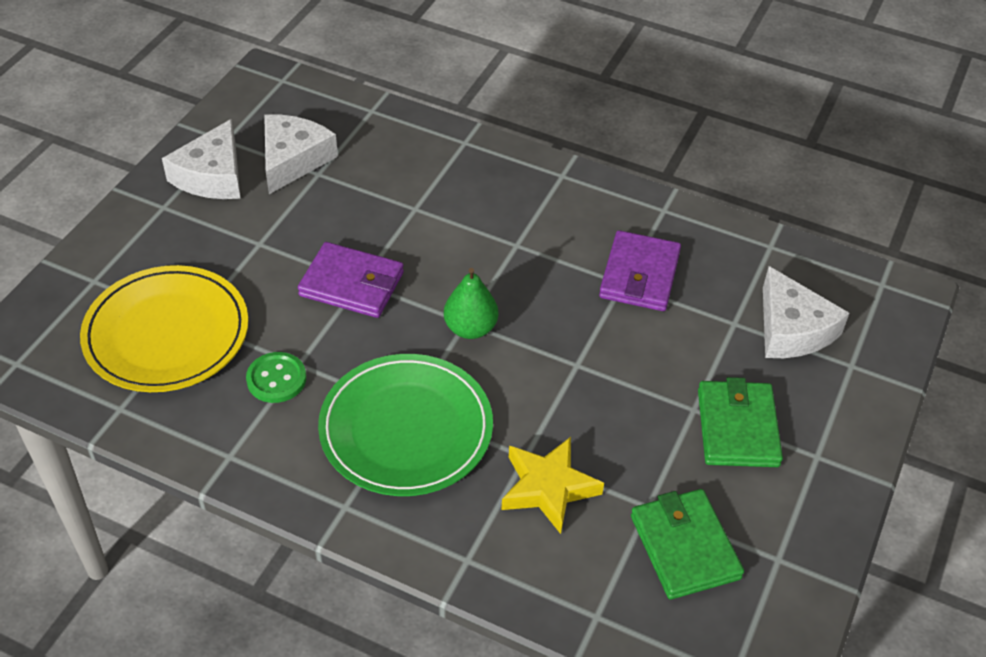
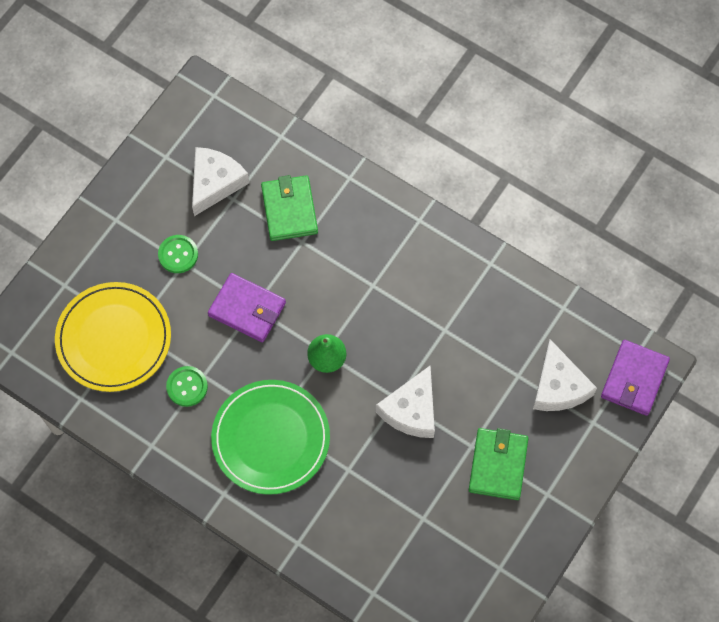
camera: 10 degrees right, 20 degrees up
white cheese [162,119,241,199] -> white cheese moved to [376,365,435,438]
yellow star [501,437,604,534] -> none
purple wallet [599,230,681,311] -> purple wallet moved to [601,340,670,416]
green wallet [631,489,744,600] -> green wallet moved to [261,175,318,241]
none -> green button [158,235,198,273]

